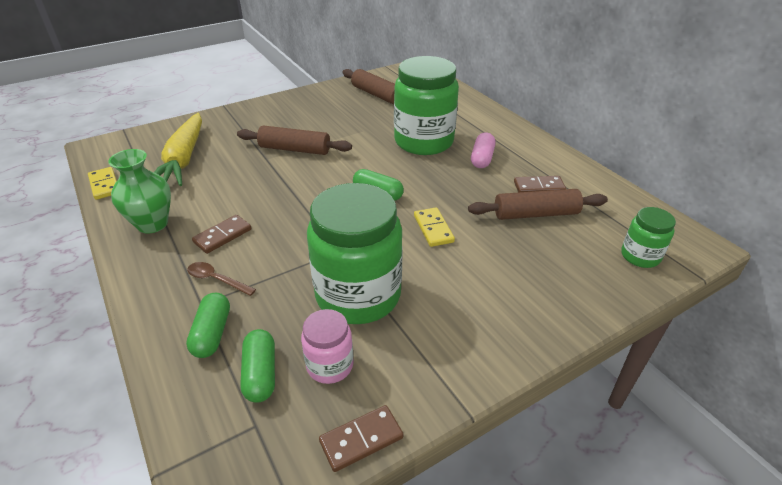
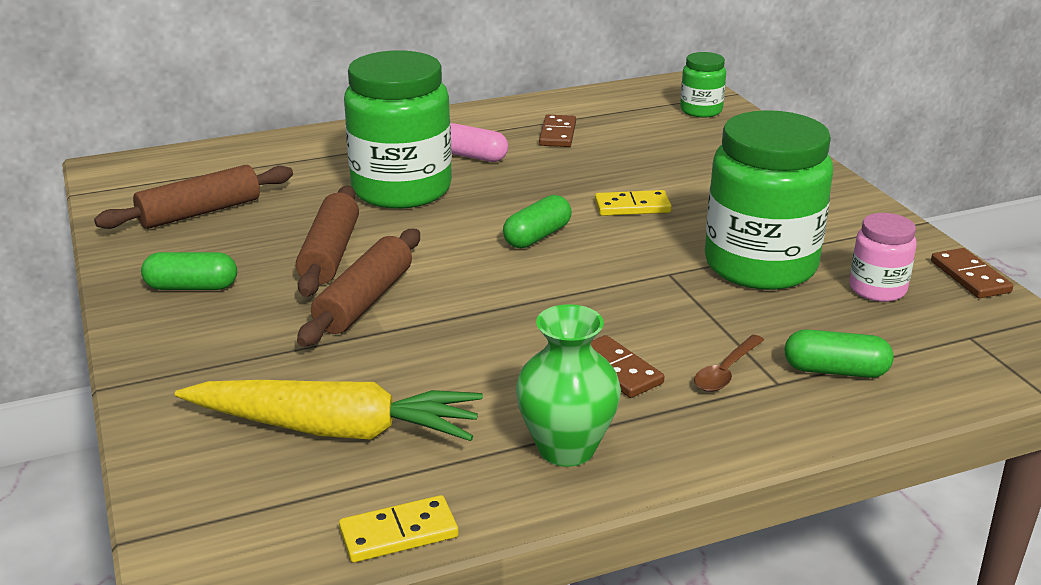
camera: 80 degrees left, 10 degrees down
green capsule [240,329,275,403] -> green capsule moved to [141,252,237,290]
brown rolling pin [468,189,608,220] -> brown rolling pin moved to [296,186,359,297]

